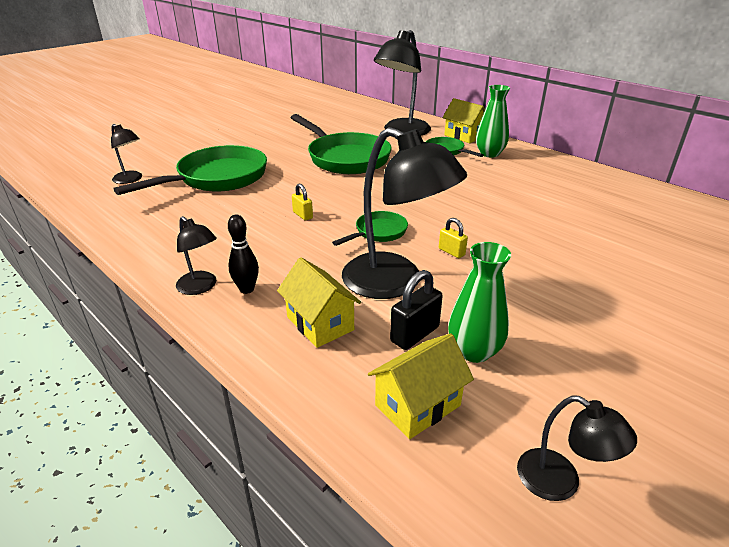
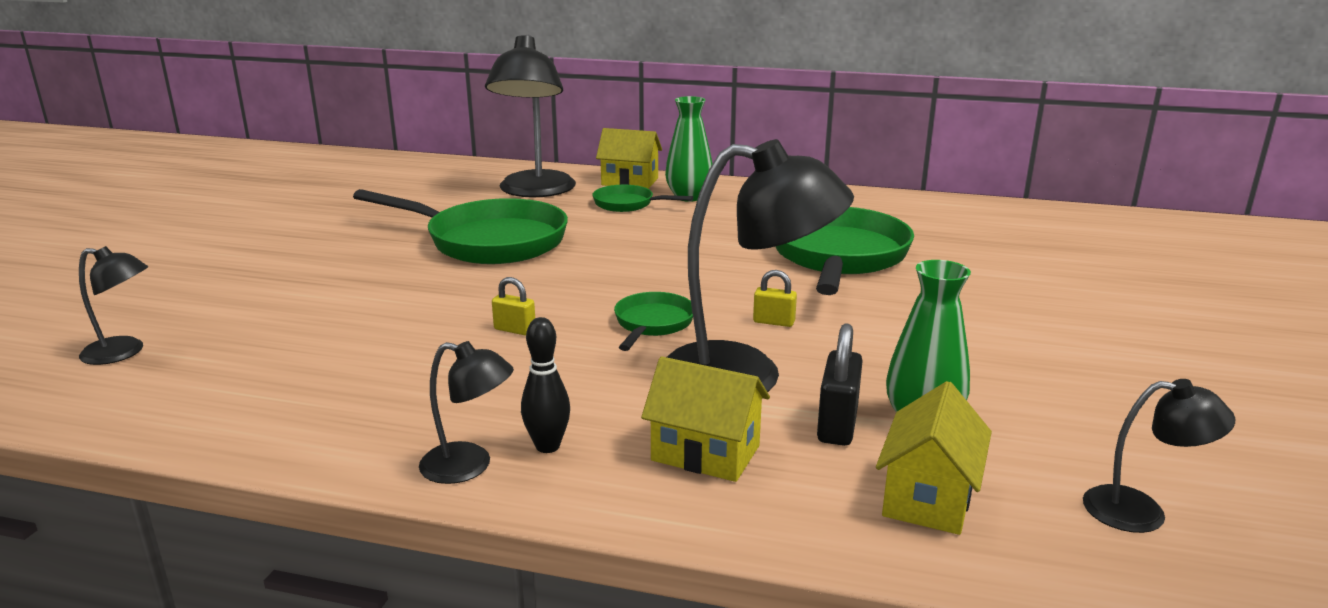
camera: 30 degrees left, 10 degrees down
green pan [114,145,267,195] -> green pan moved to [775,207,914,295]

